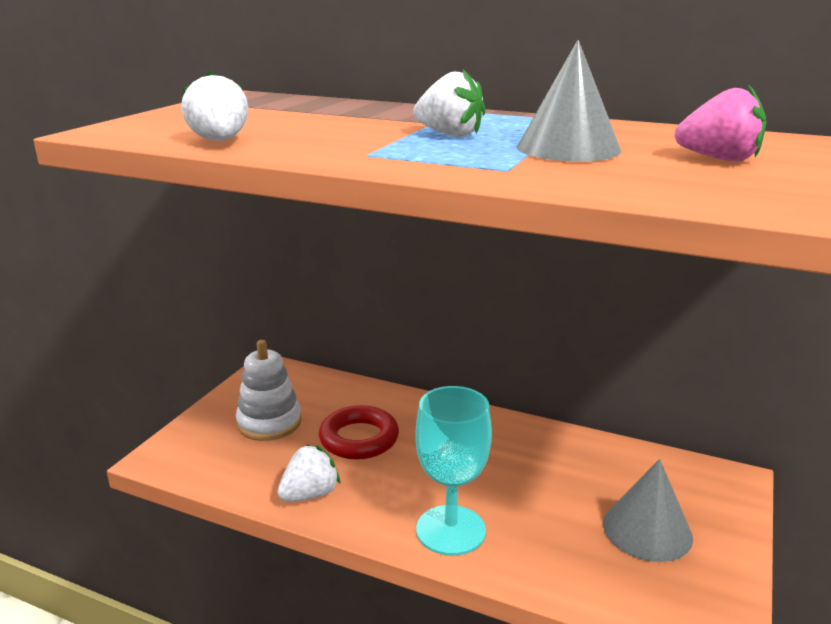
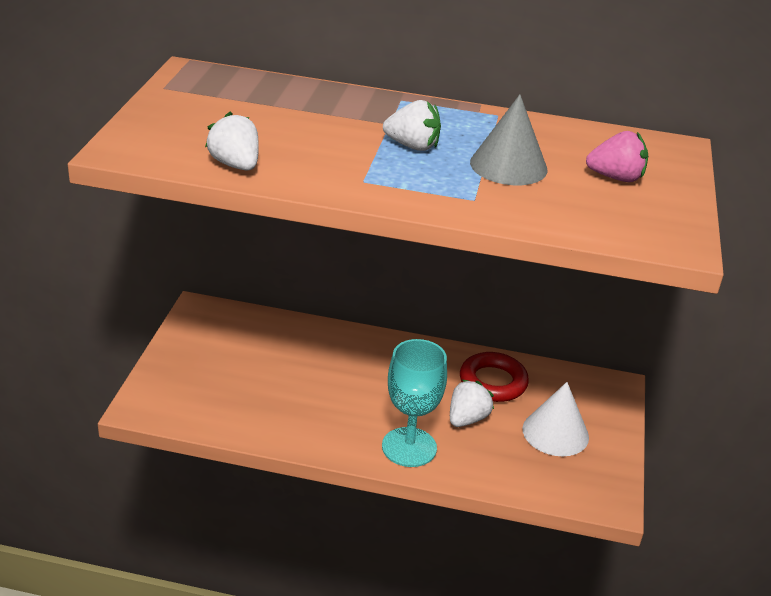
camera: 15 degrees left, 10 degrees up
white stacking toy [236,340,302,441] -> none
white strawberry [277,444,340,502] -> white strawberry moved to [450,380,494,427]
red ring [319,405,399,460] -> red ring moved to [460,352,529,402]
grey cone [603,459,693,562] -> white cone [523,382,589,456]

